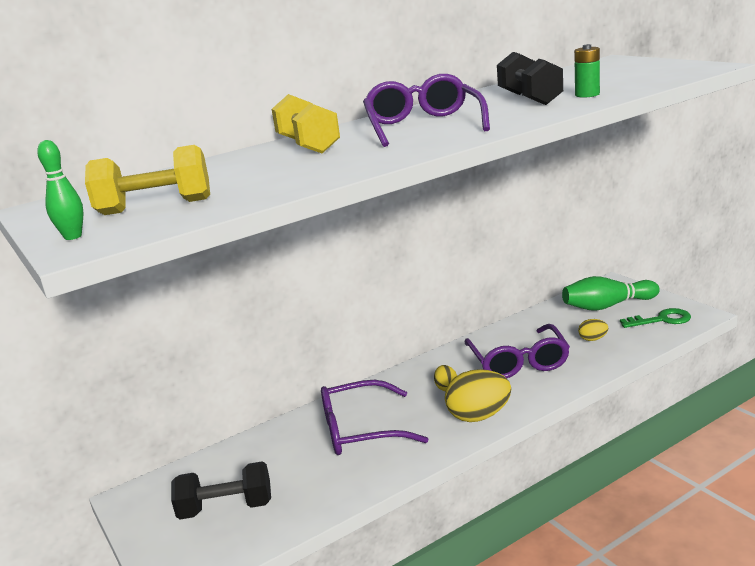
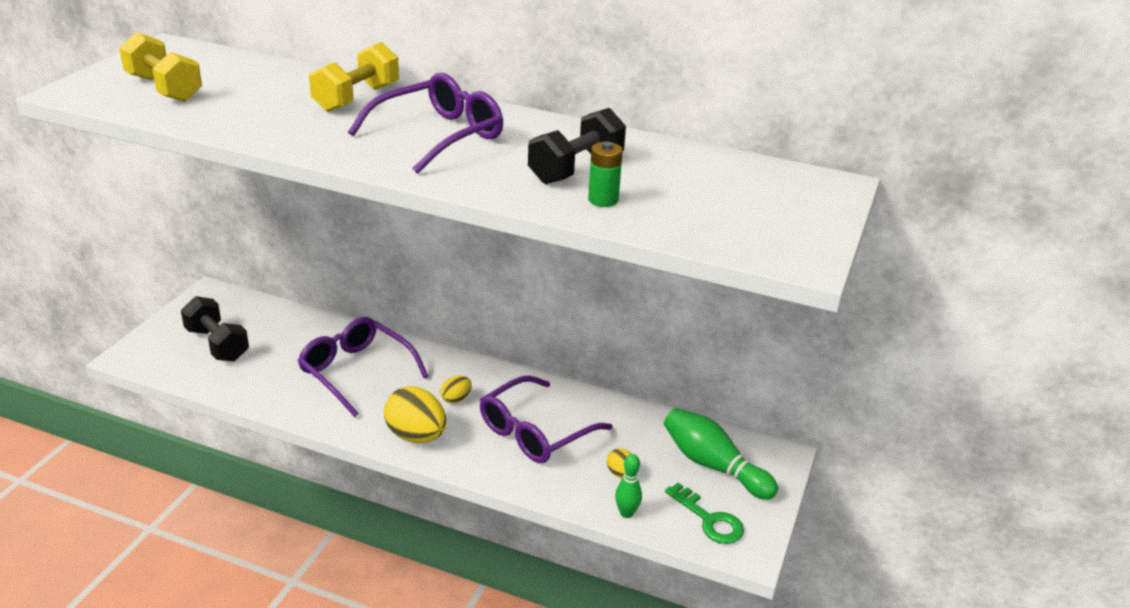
camera: 50 degrees right, 10 degrees up
green bowling pin [37,140,84,240] -> green bowling pin moved to [615,454,642,518]

